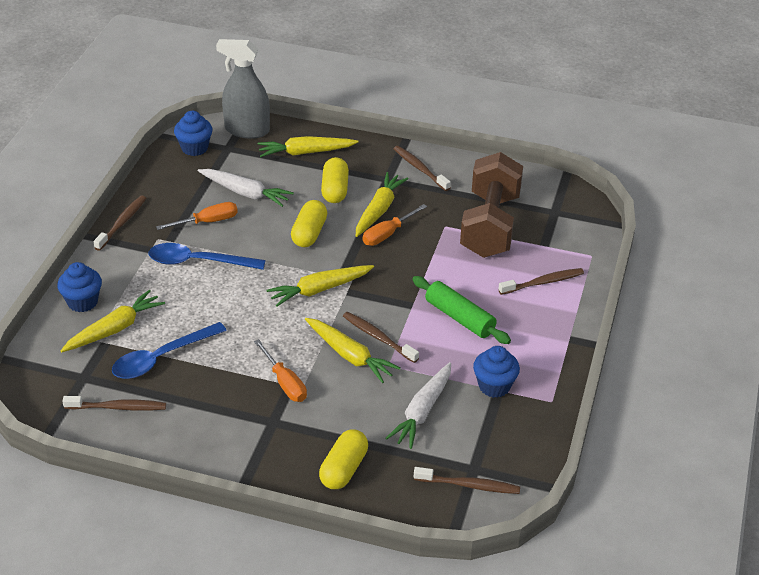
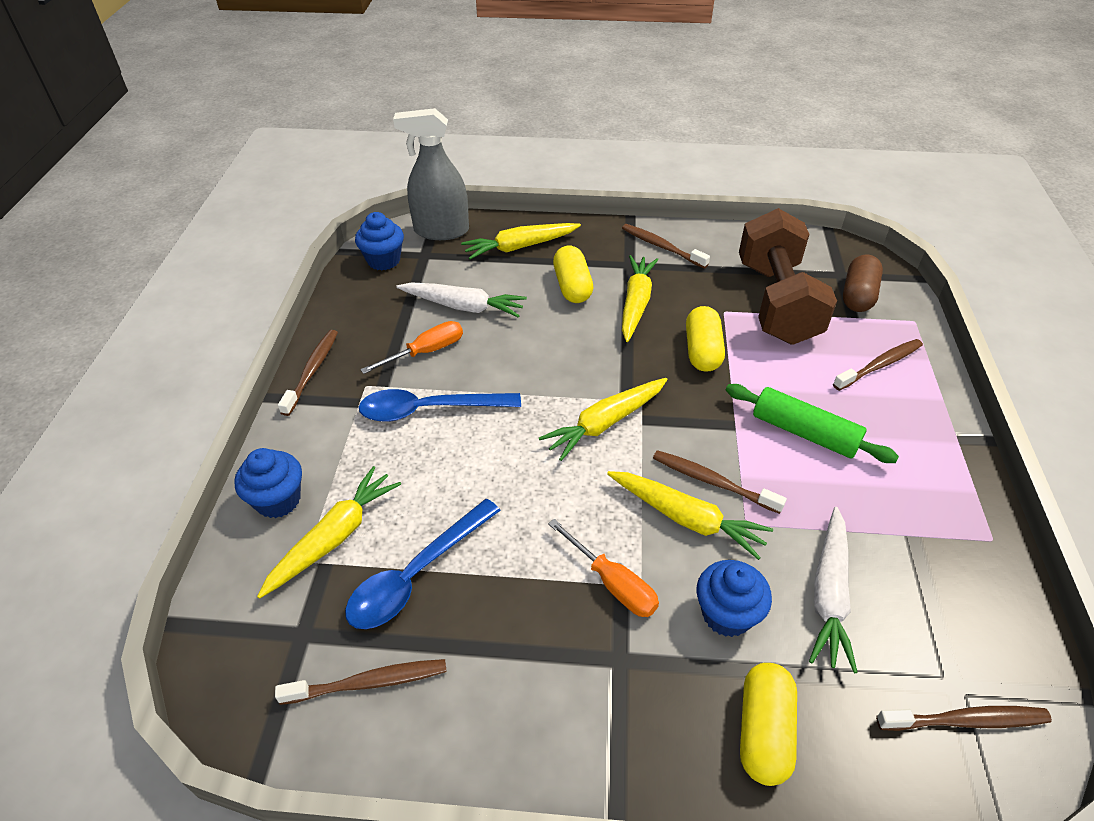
camera: 10 degrees left, 5 degrees up
yellow capsule [291,200,327,247] -> yellow capsule moved to [686,306,725,372]
orange screwdriver [363,204,427,246] -> none
blue cupcake [473,346,520,398] -> blue cupcake moved to [697,560,772,637]
none -> brown capsule [843,254,883,312]

